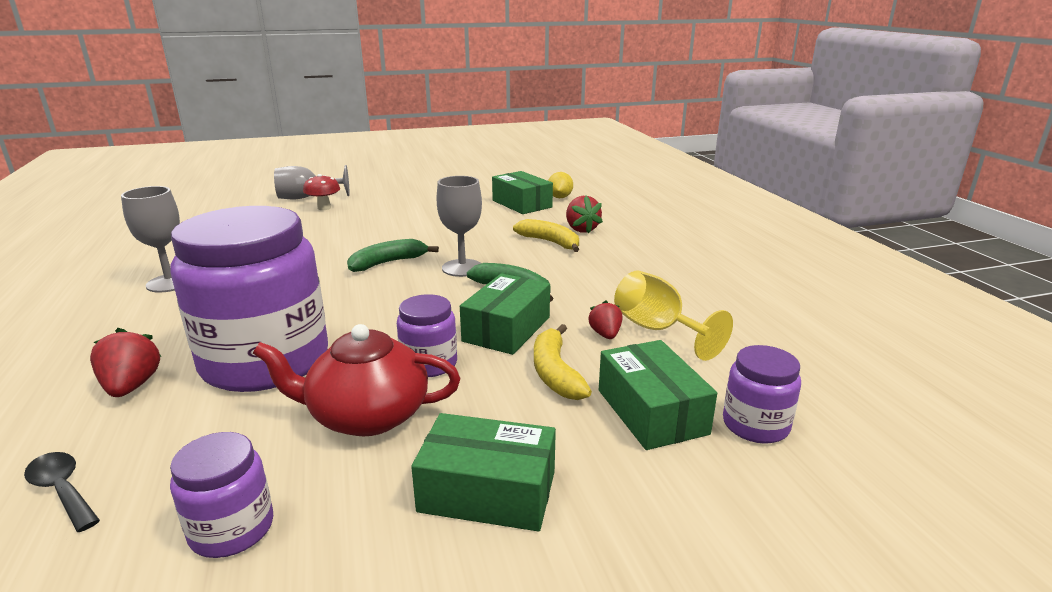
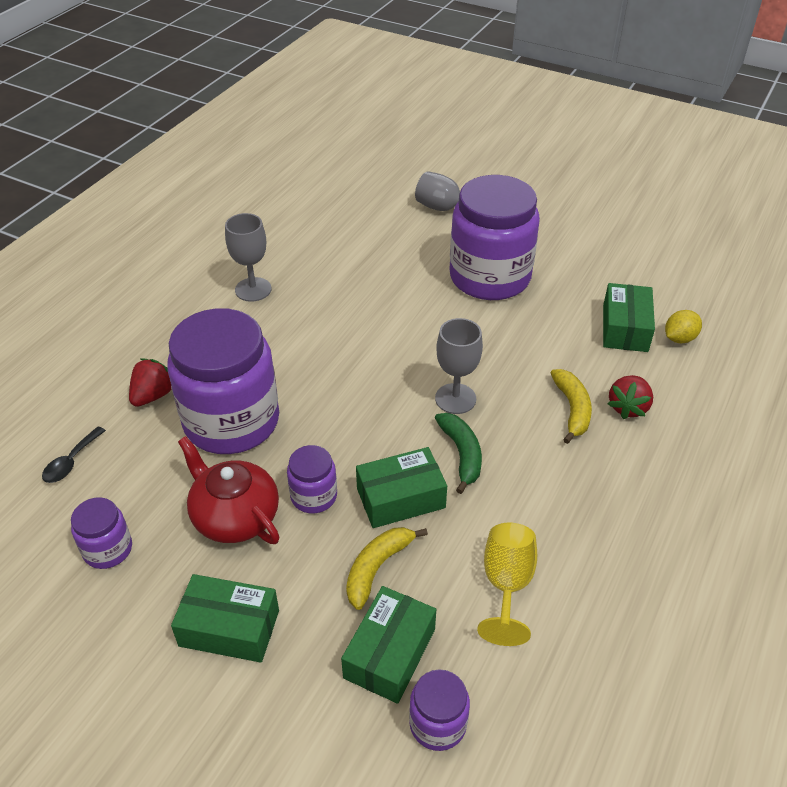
camera: 45 degrees right, 20 degrees up
black spoon [24,452,100,532] -> black spoon turned 150 degrees counterclockwise [42,427,106,483]
red mushroom [303,174,340,210] -> none
green banana [347,239,439,272] -> none
green box [411,413,556,531] -> green box turned 45 degrees counterclockwise [171,574,279,663]
red strawberry [588,301,622,339] -> none
none -> purple jar [449,175,540,300]

